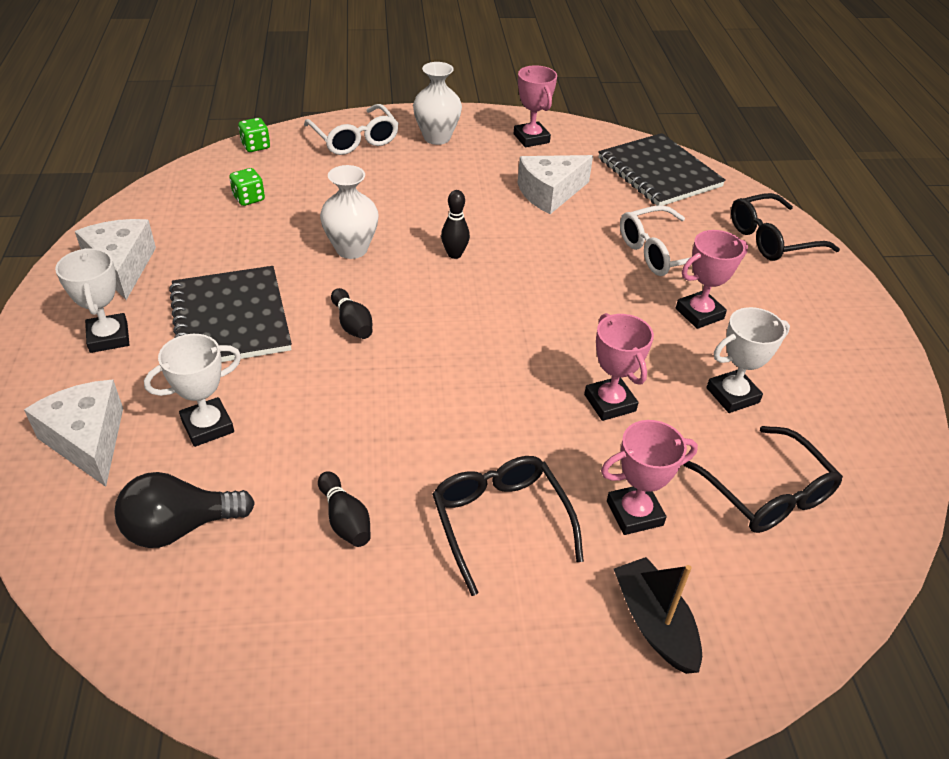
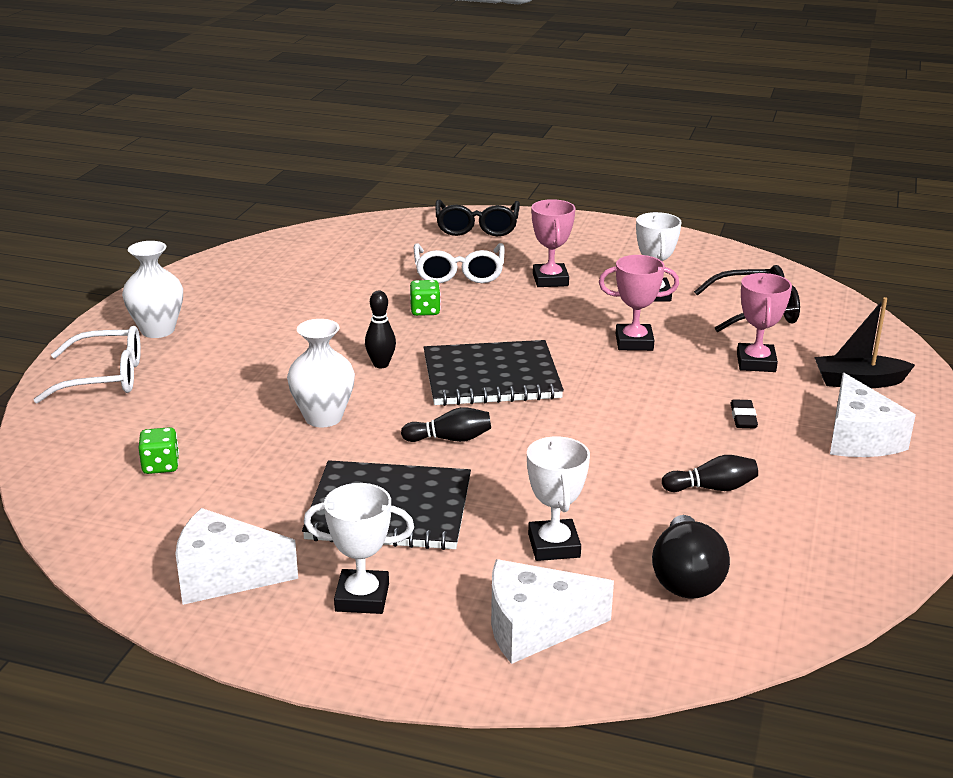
camera: 65 degrees left, 15 degrees down
green dice [238,118,270,152] -> green dice moved to [410,280,441,316]
black glasses [432,456,584,596] -> black eraser [730,399,758,429]
pink trophy [514,65,557,147] -> none
white cheese [518,155,593,214] -> white cheese moved to [830,373,916,457]
black notebook [598,133,726,206] -> black notebook moved to [424,340,564,406]

